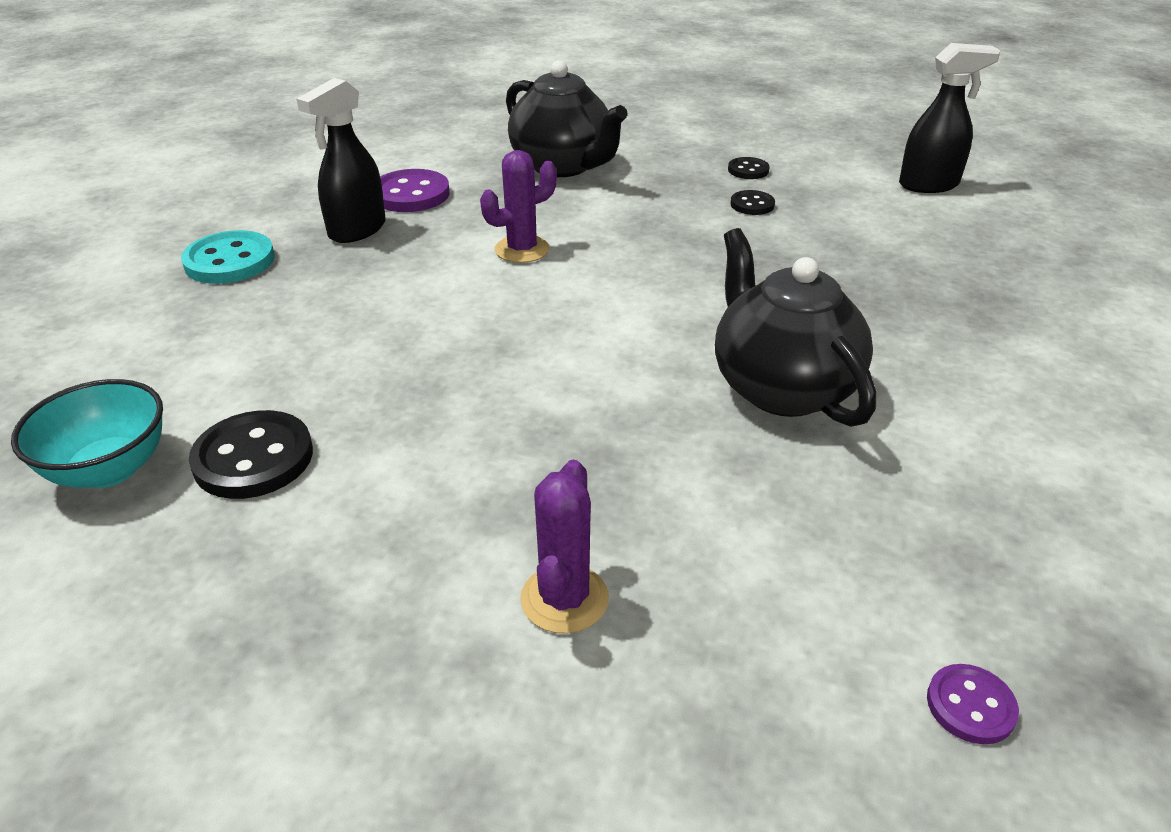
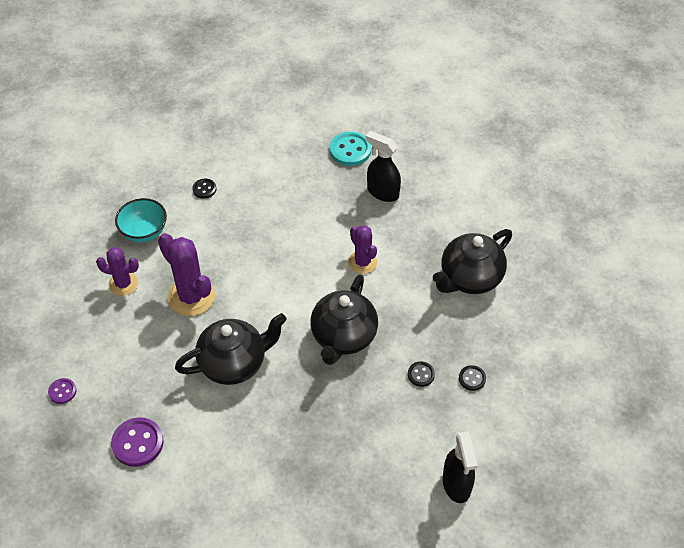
camera: 90 degrees right, 15 degrees up
turquoise bowl [11,379,163,488] -> turquoise bowl moved to [115,198,167,243]
black button [189,410,313,499] -> black button [192,179,216,199], size x0.55
purple button [380,169,450,212] -> purple button moved to [111,417,164,467]
none -> purple cactus [158,233,215,316]
none -> black teapot [311,274,378,365]

